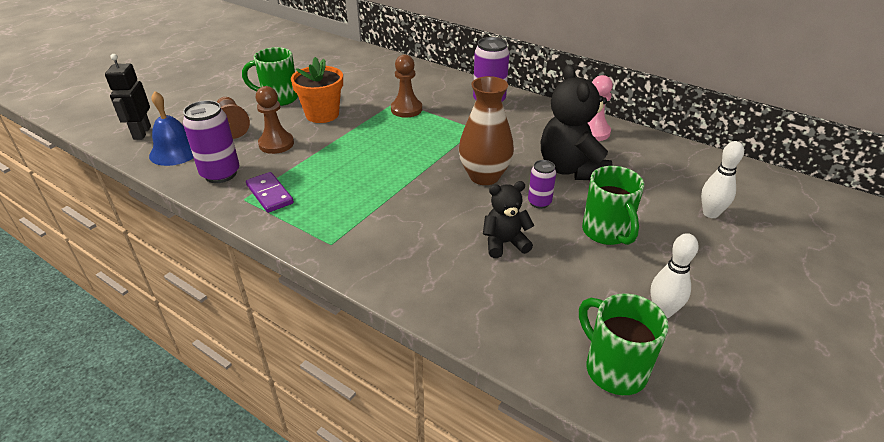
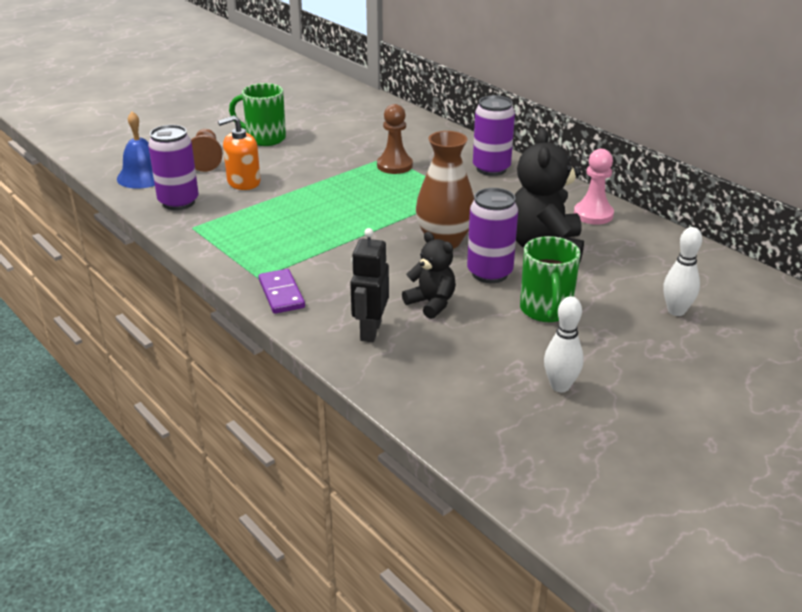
camera: 15 degrees right, 5 degrees down
black robot [105,54,151,140] -> black robot moved to [350,228,389,342]
purple domino [246,172,294,213] -> purple domino moved to [258,269,305,314]
brown pawn [256,86,294,154] -> orange soap dispenser [218,115,261,190]
orange flower pot [291,57,343,123] -> none
black teddy bear [483,181,534,258] -> black teddy bear turned 45 degrees clockwise [402,232,456,319]
purple can [528,160,556,209] -> purple can [467,188,518,283], size x1.75
green mug [579,293,669,395] -> none

